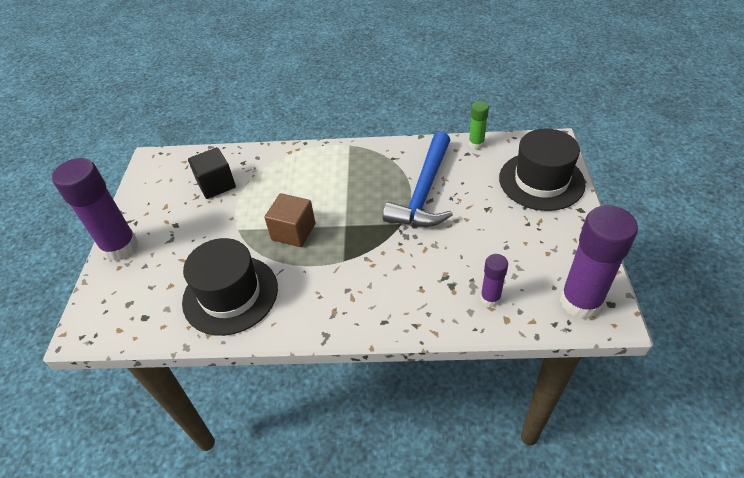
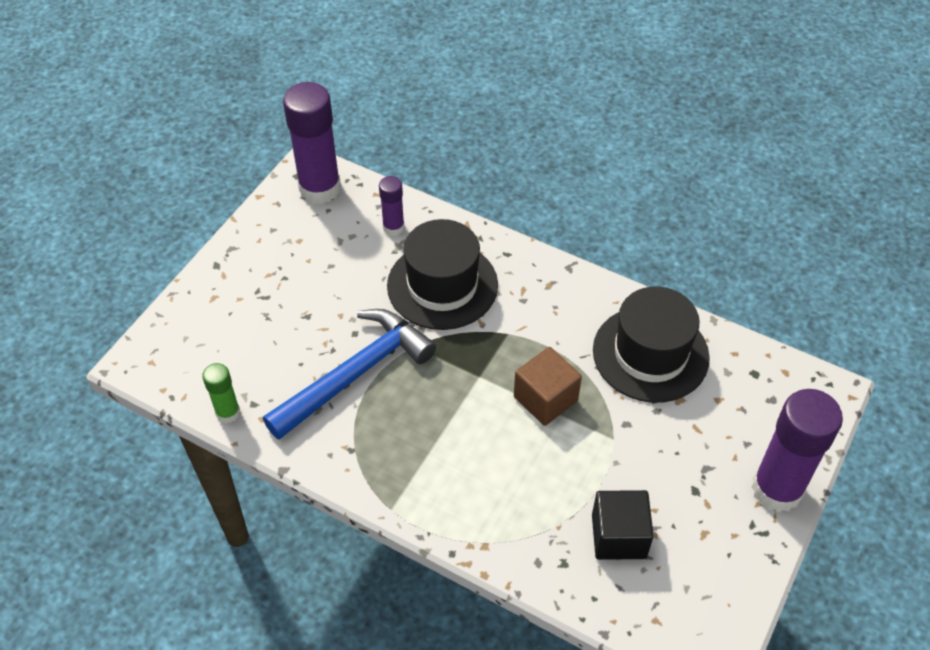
camera: 155 degrees left, 5 degrees up
black hat [499,128,586,211] -> black hat moved to [387,219,498,330]

